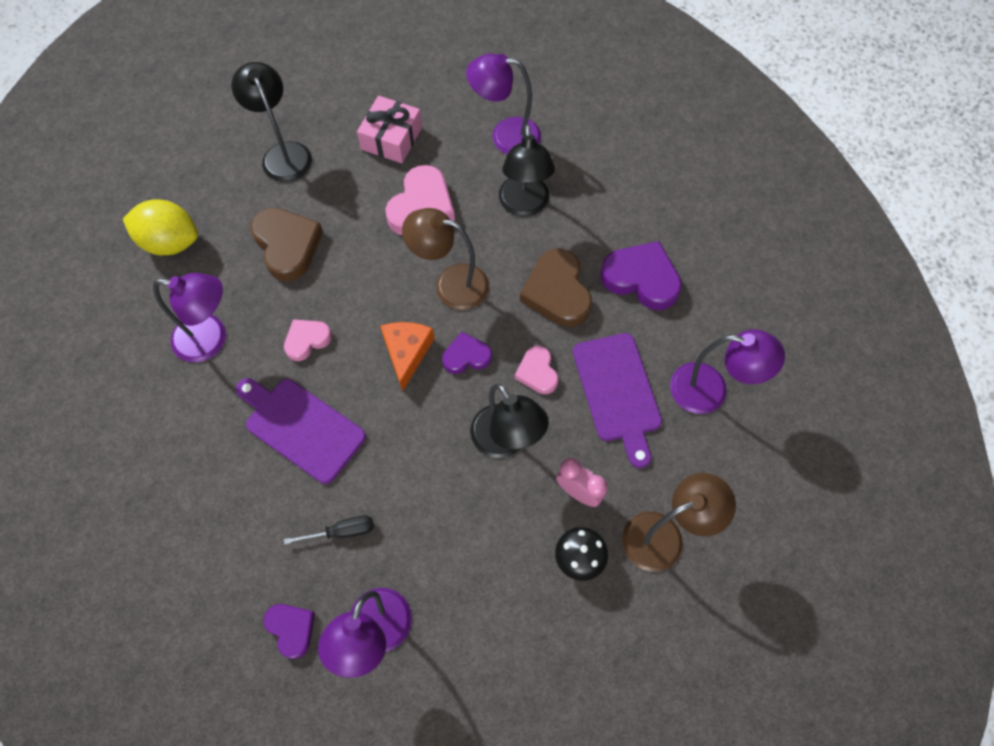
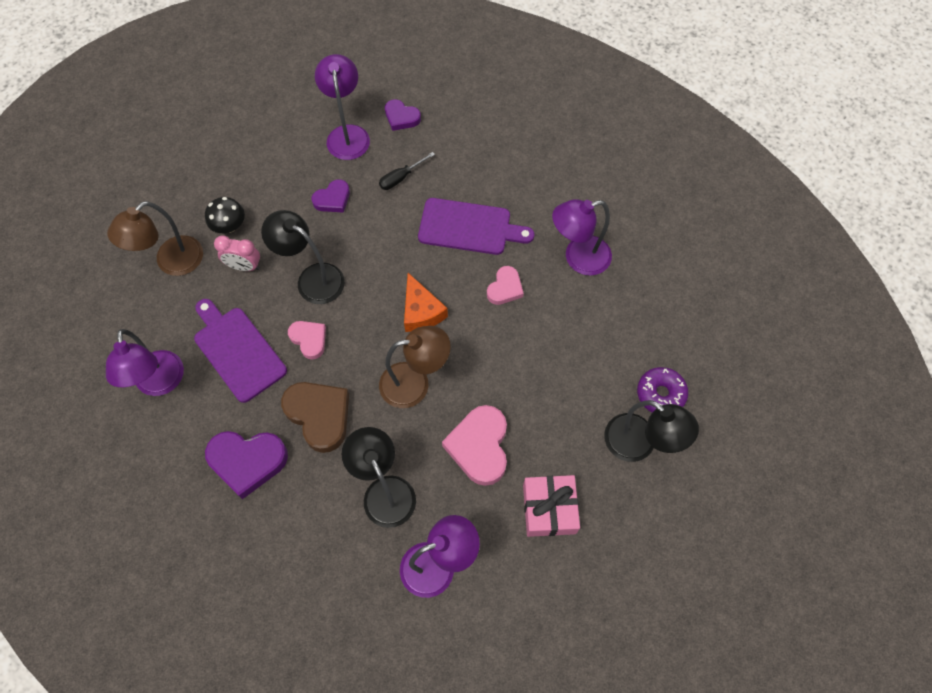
camera: 155 degrees right, 0 degrees up
yellow lemon [123,199,198,255] -> none
brown heart [250,208,323,281] -> none
purple heart [442,332,492,374] -> purple heart moved to [312,179,350,213]
purple lamp [670,329,785,414] -> purple lamp turned 90 degrees counterclockwise [106,329,184,396]
none -> purple donut [637,367,688,412]

